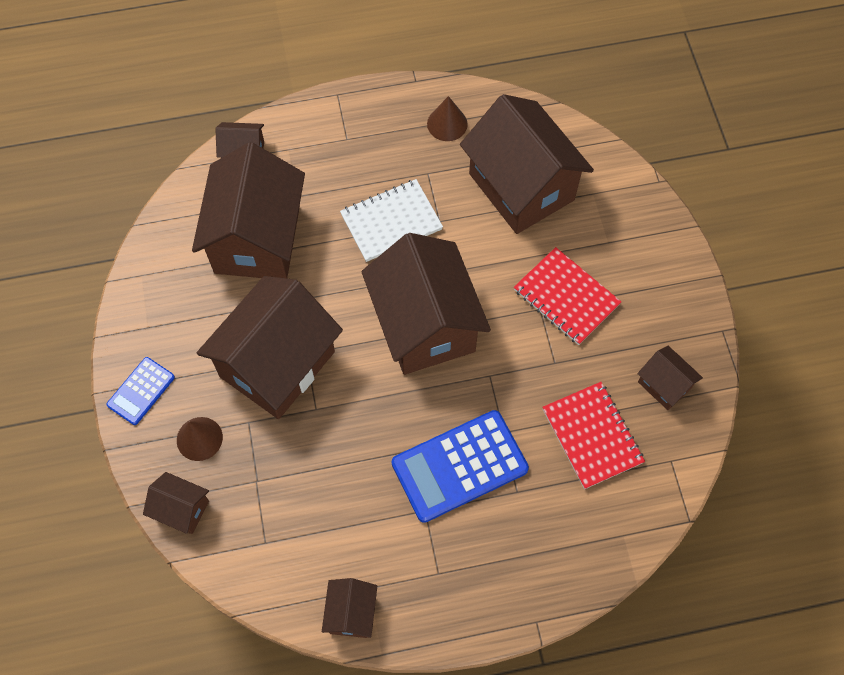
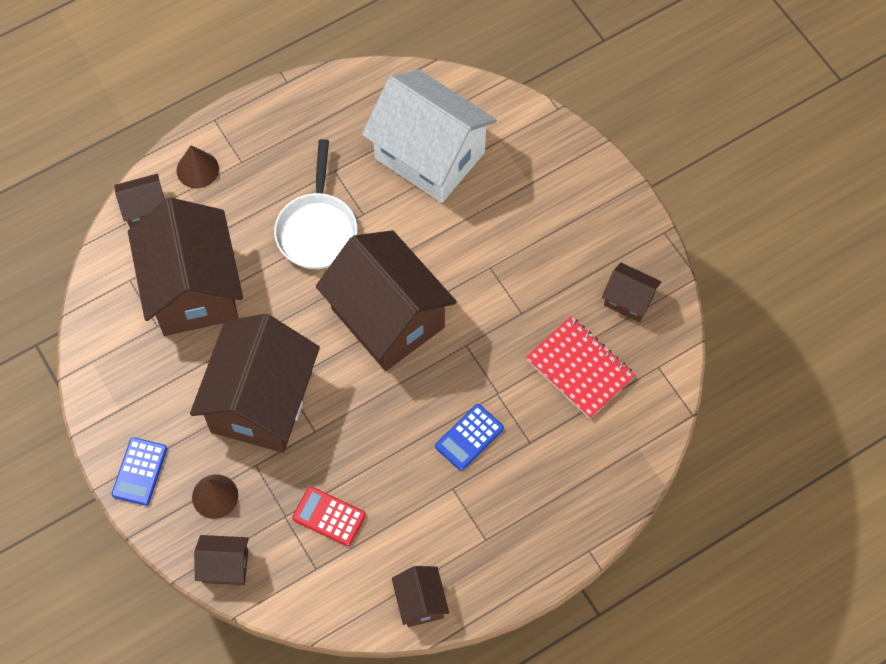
camera: 20 degrees left, 0 degrees up
white notebook [340,179,443,262] -> white pan [274,139,357,269]
blue calculator [392,410,529,523] -> blue calculator [435,404,504,471], size x0.54
brown cone [427,96,468,141] -> brown cone moved to [176,145,219,188]
brown house [460,94,594,234] -> white house [362,70,497,203]
red notebook [514,247,621,345] -> none
none -> red calculator [292,486,366,546]

